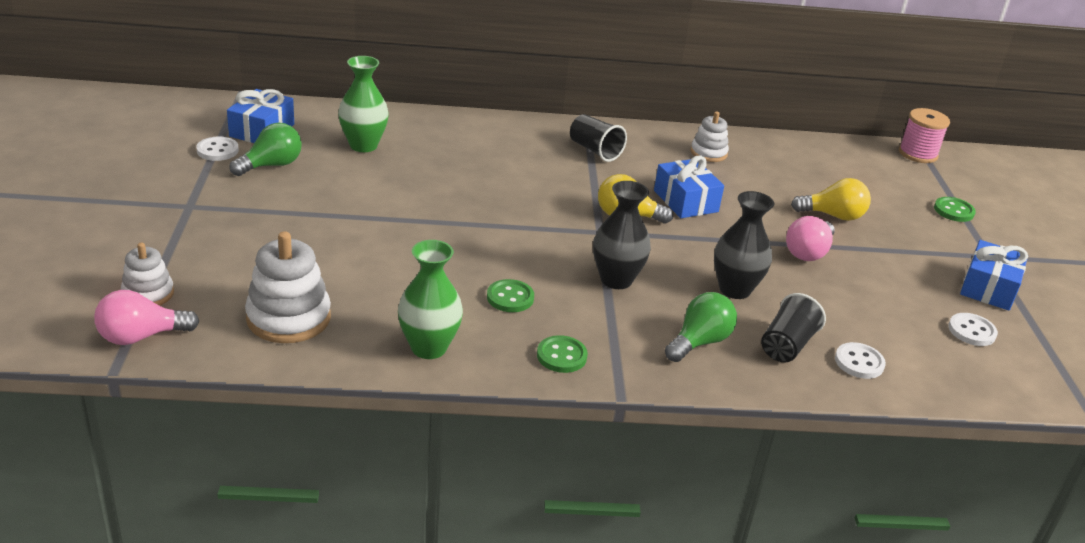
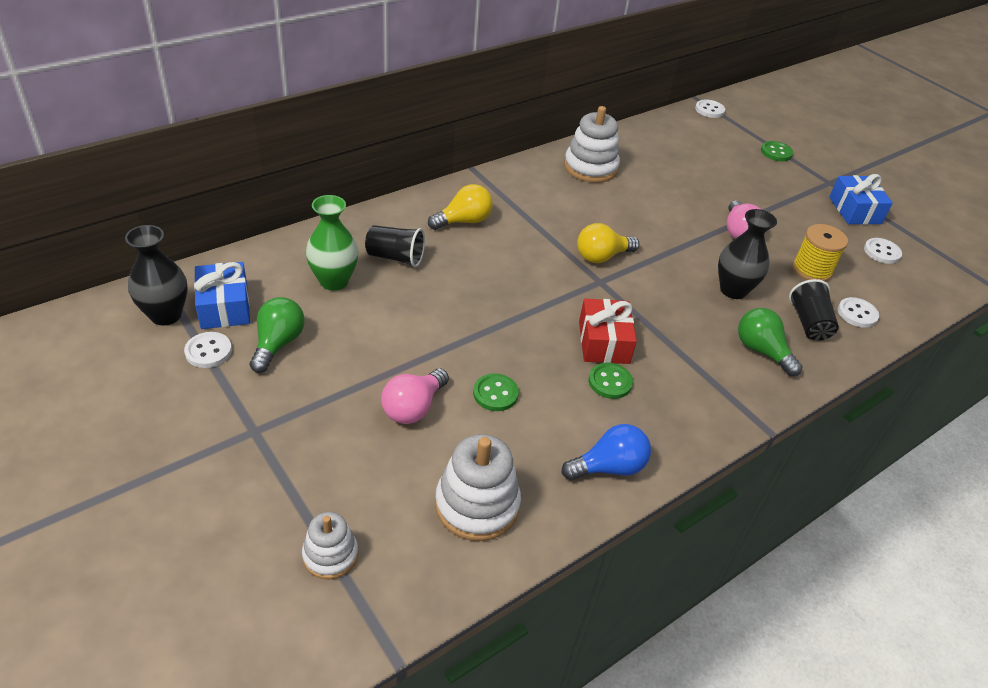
camera: 35 degrees left, 10 degrees up
pink light bulb [94,290,199,345] -> pink light bulb moved to [381,369,449,424]
green vase [398,240,463,359] -> blue light bulb [562,424,651,480]
green button [537,335,588,373] -> green button moved to [473,373,519,411]
black cup [570,114,627,162] -> black cup moved to [365,225,425,267]
black vase [593,181,651,289] -> black vase moved to [125,225,188,325]
blue gift [654,155,724,218] -> none
green light bulb [665,292,737,362] -> green light bulb turned 45 degrees counterclockwise [738,308,803,376]
white stacking toy [690,111,729,162] -> white stacking toy [564,106,620,183], size x1.65
yellow light bulb [791,178,871,221] -> yellow light bulb moved to [428,184,493,230]
pink spool [899,108,950,163] -> white button [695,99,725,118]
none -> red gift [579,299,637,364]
none -> yellow spool [792,224,848,282]

